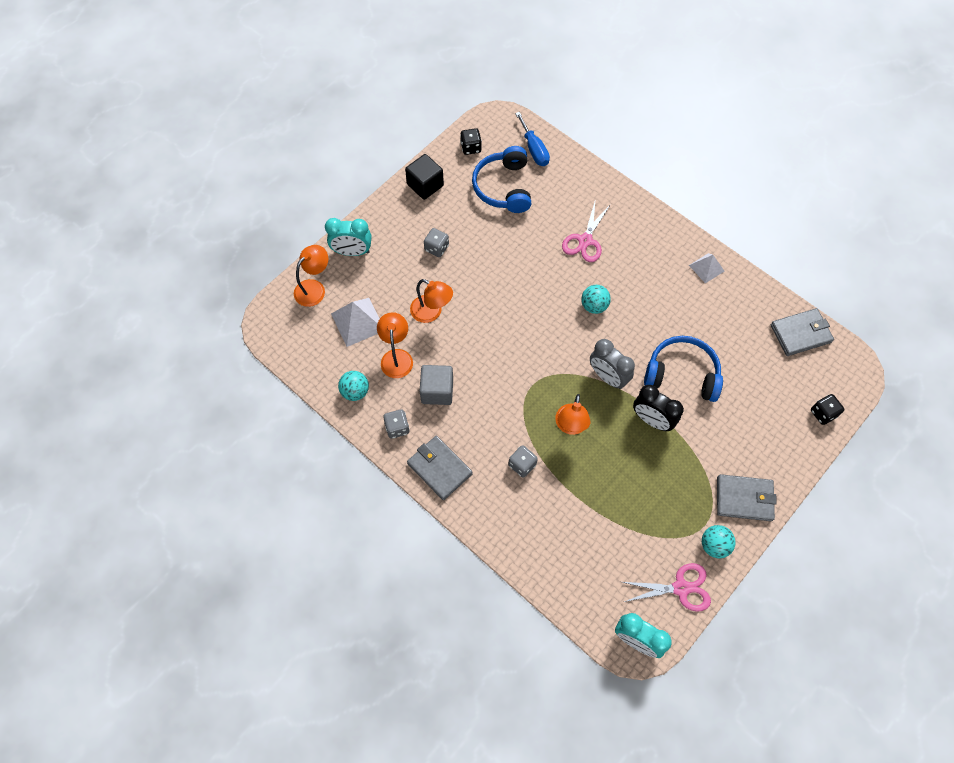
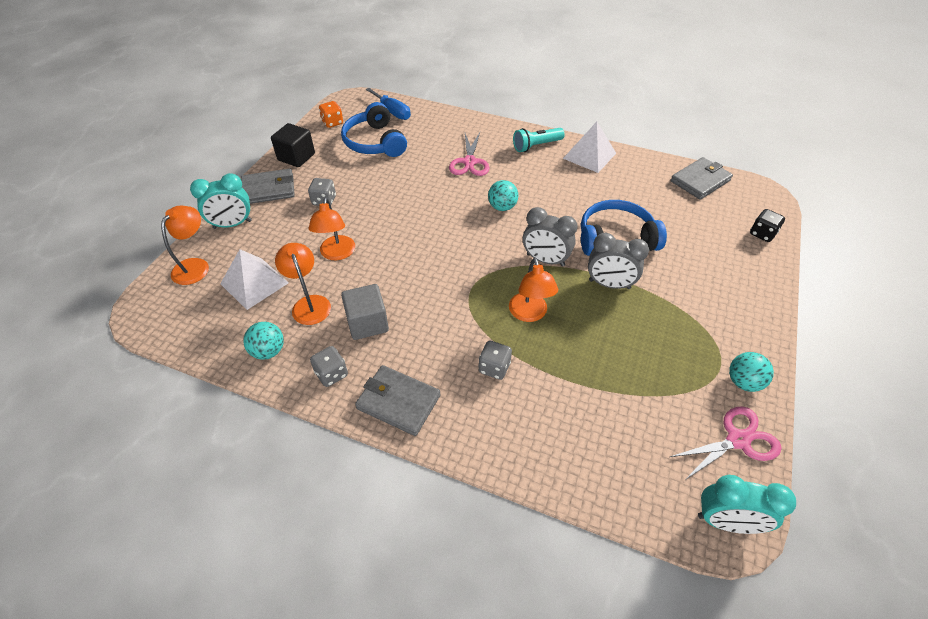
camera: 20 degrees left, 15 degrees down
orange lamp [410,279,453,323] -> orange lamp turned 75 degrees clockwise [308,198,355,260]
black dice [460,128,482,155] -> orange dice [319,101,343,128]
black clock [633,385,684,431] -> grey clock [588,233,649,289]
white pyramid [689,253,724,283] -> white pyramid [563,122,616,173], size x1.59
grey wallet [717,474,777,521] -> grey wallet moved to [241,169,295,204]
none -> turquoise flashlight [513,128,565,152]

